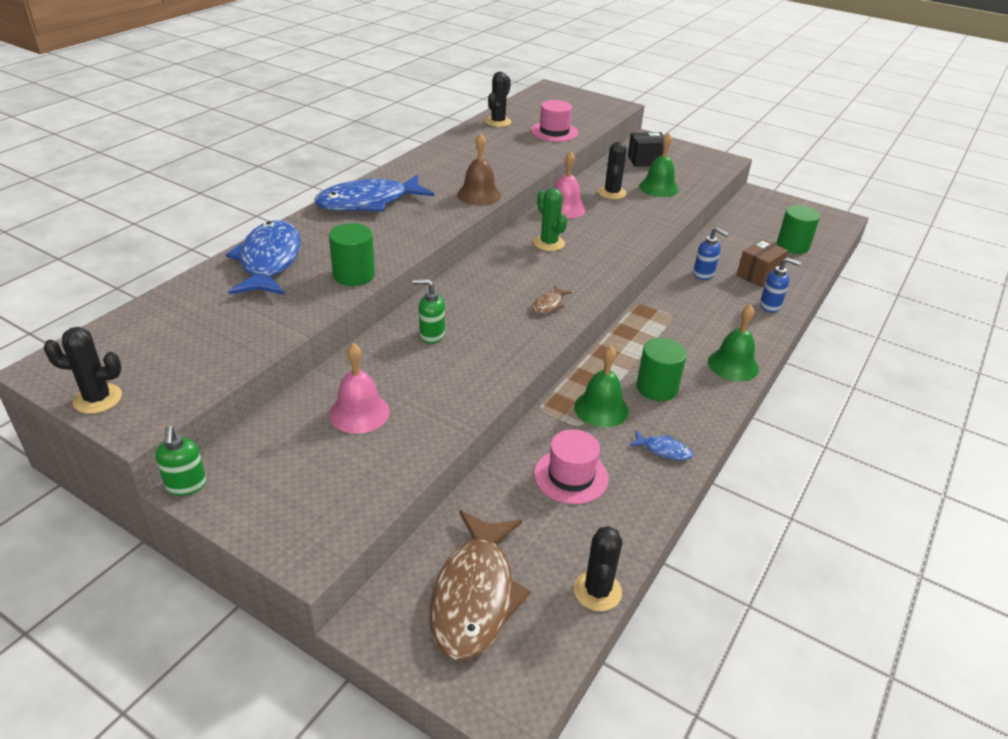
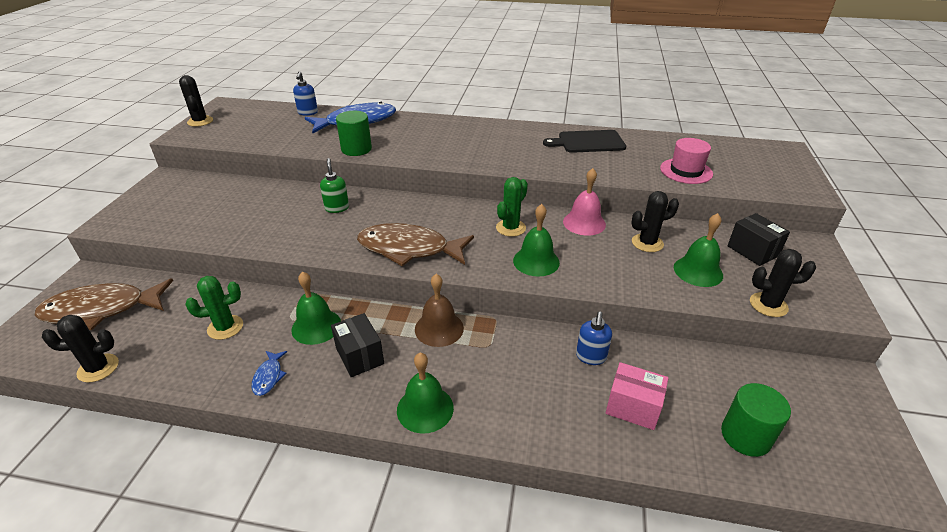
camera: 70 degrees right, 0 degrees up
green soap dispenser [155,426,207,496] -> none
blue fish [314,174,434,212] -> none
pink bell [329,343,390,434] -> none
brown bell [457,133,501,206] -> brown bell moved to [415,274,464,347]
black cactus [485,72,512,127] -> black cactus moved to [750,249,816,317]
brown fish [532,285,572,314] -> brown fish [357,223,474,266], size x2.37
pink hat [534,429,609,504] -> green cactus [186,276,243,340]
green cylinder [636,338,687,401] -> black box [331,313,384,377]
brown box [737,239,788,287] -> pink box [606,362,669,430]
blue soap dispenser [760,257,801,313] -> blue soap dispenser moved to [293,71,318,116]
none -> green bell [513,204,560,276]
none -> black cutting board [543,130,626,153]

